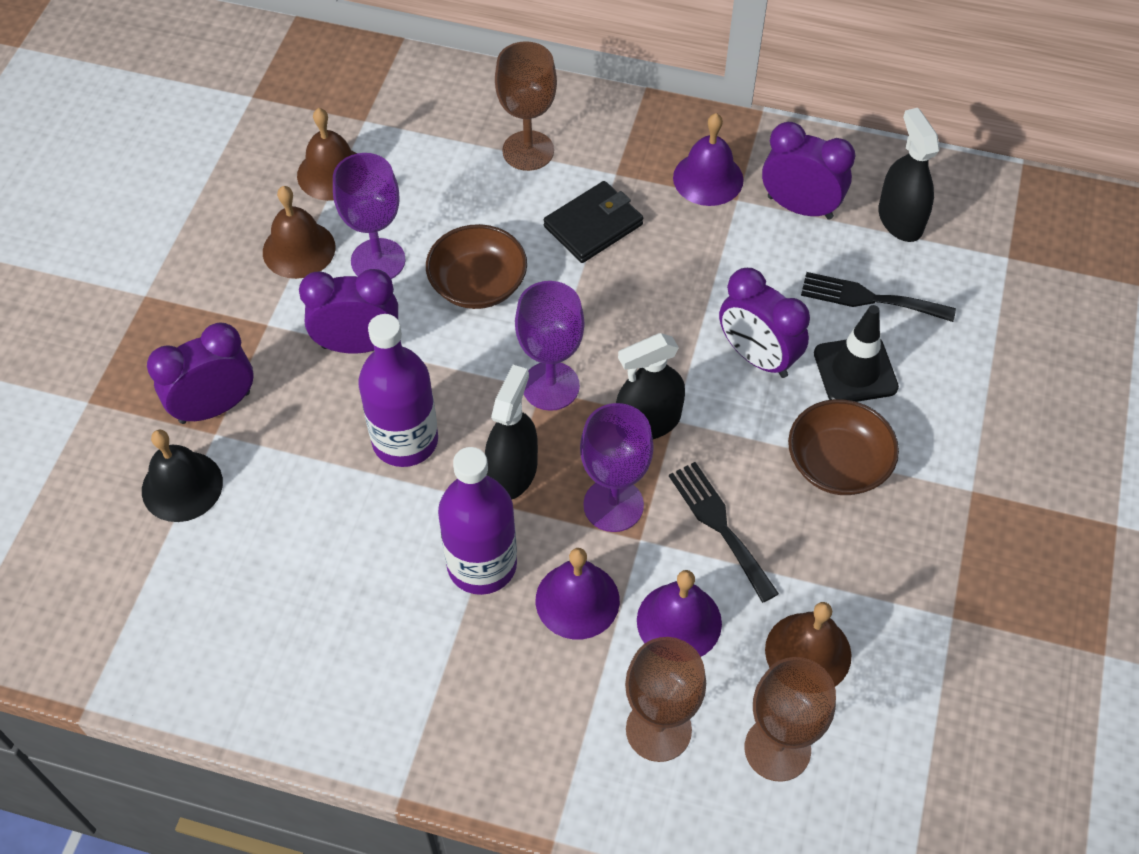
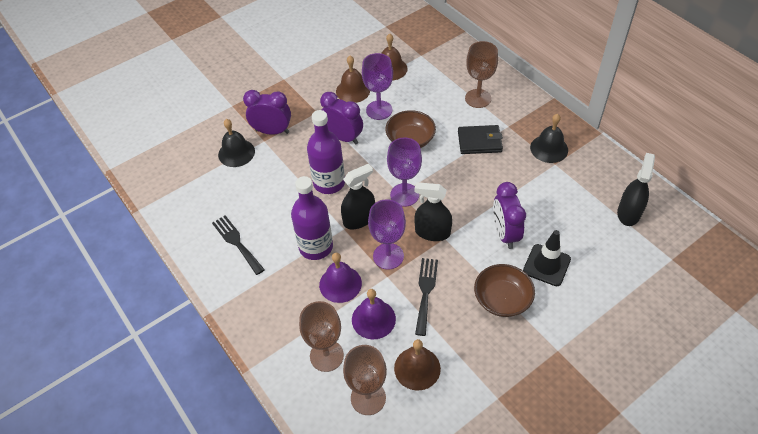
camera: 40 degrees right, 5 degrees down
purple bell [673,113,744,206] -> black bell [530,114,568,163]
purple clock [762,122,855,220] -> none
black fork [801,272,956,322] -> black fork moved to [212,215,265,275]

